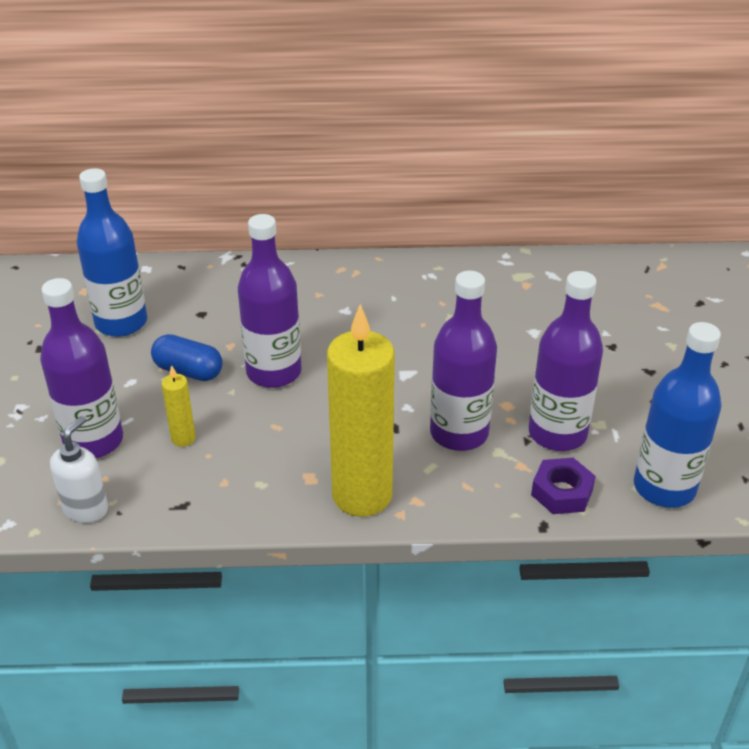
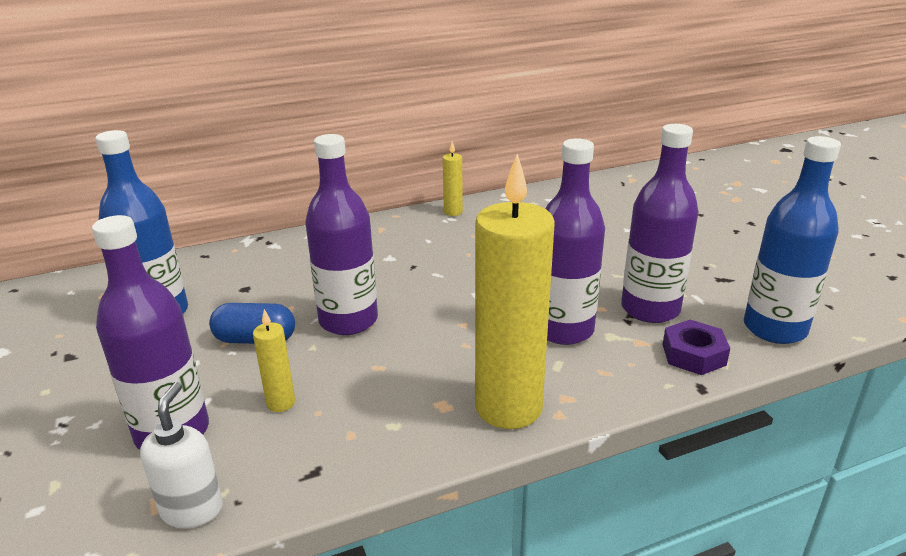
camera: 20 degrees left, 10 degrees down
none -> yellow candle [443,142,463,216]

